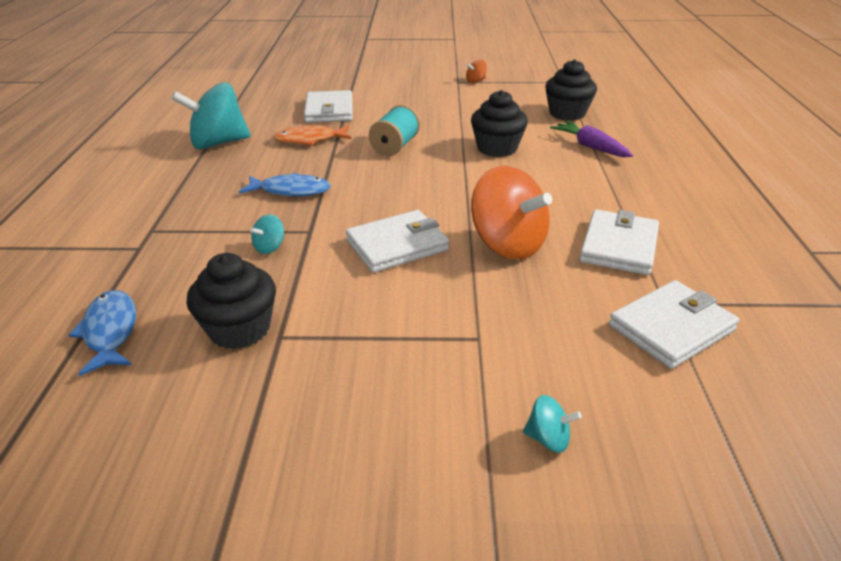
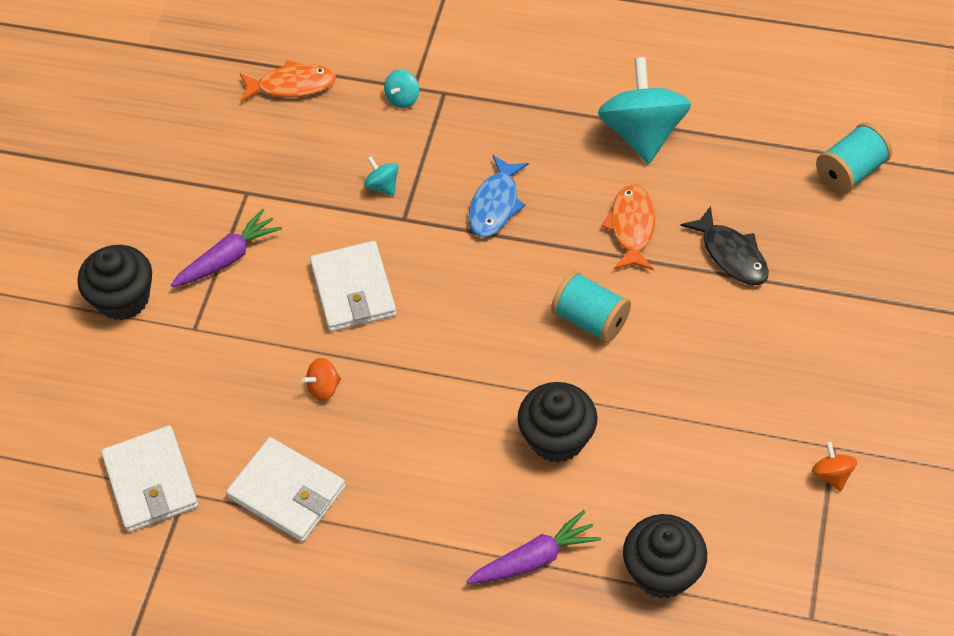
camera: 105 degrees right, 20 degrees up
blue fish [69,290,136,376] -> orange fish [240,60,336,102]
black cupcake [186,253,276,349] -> black cupcake moved to [77,245,152,321]
white wallet [304,90,353,123] -> black fish [680,206,769,285]
orange spinning top [471,166,552,260] -> orange spinning top [302,358,341,401], size x0.43
turquoise spinning top [523,395,582,453] -> turquoise spinning top moved to [384,70,419,108]
none -> purple carrot [171,209,282,287]
none -> turquoise spool [816,123,892,193]

